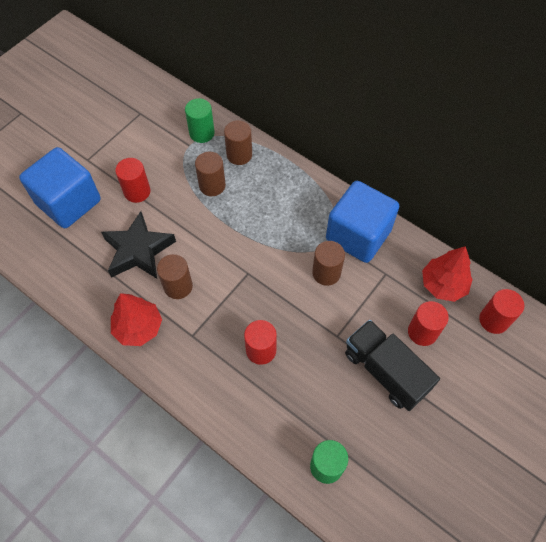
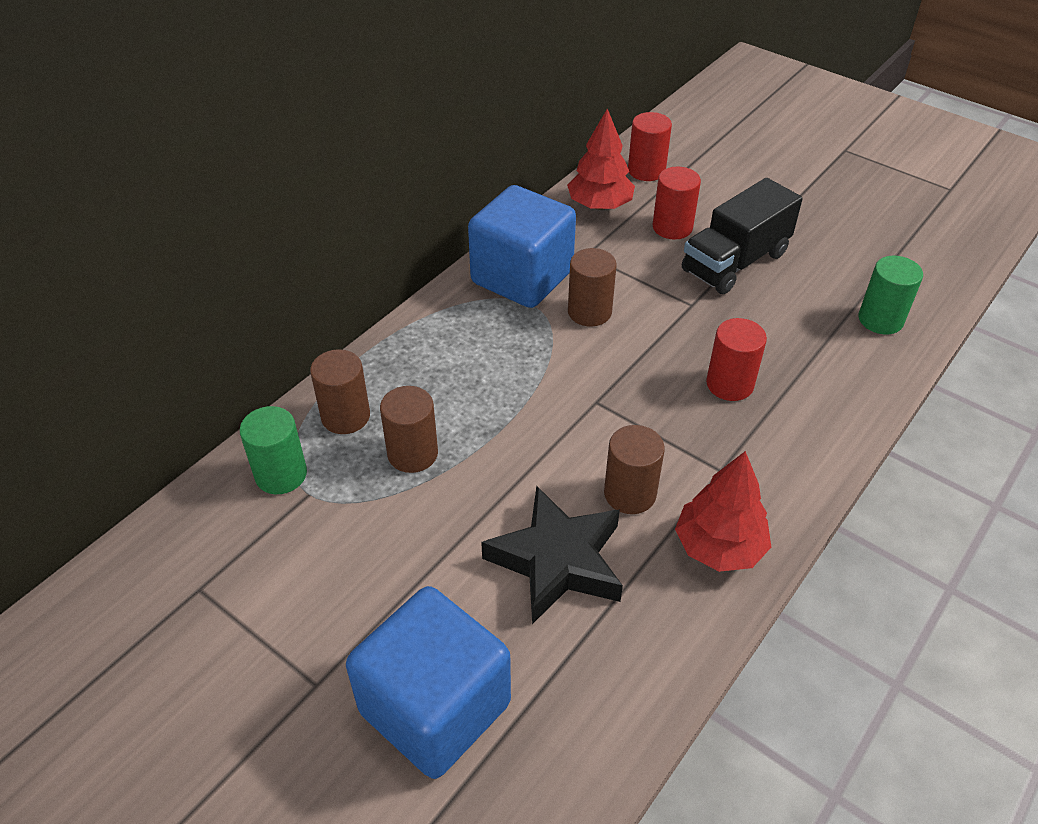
camera: 90 degrees left, 15 degrees down
red cylinder [115,158,151,203] -> none

